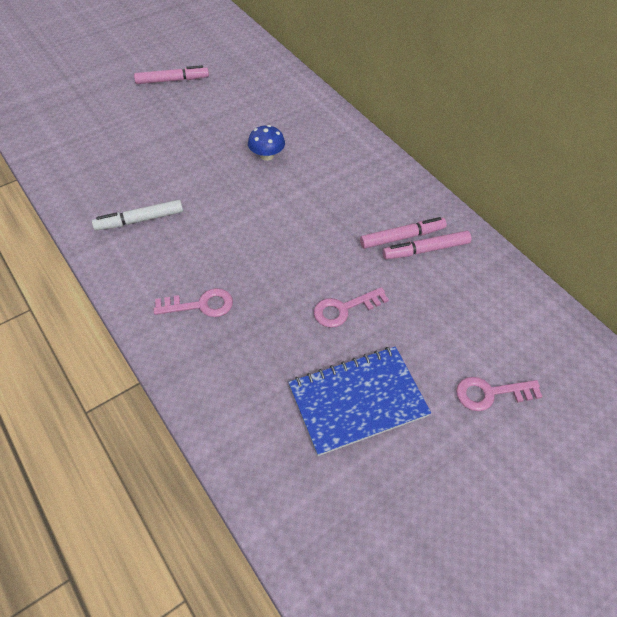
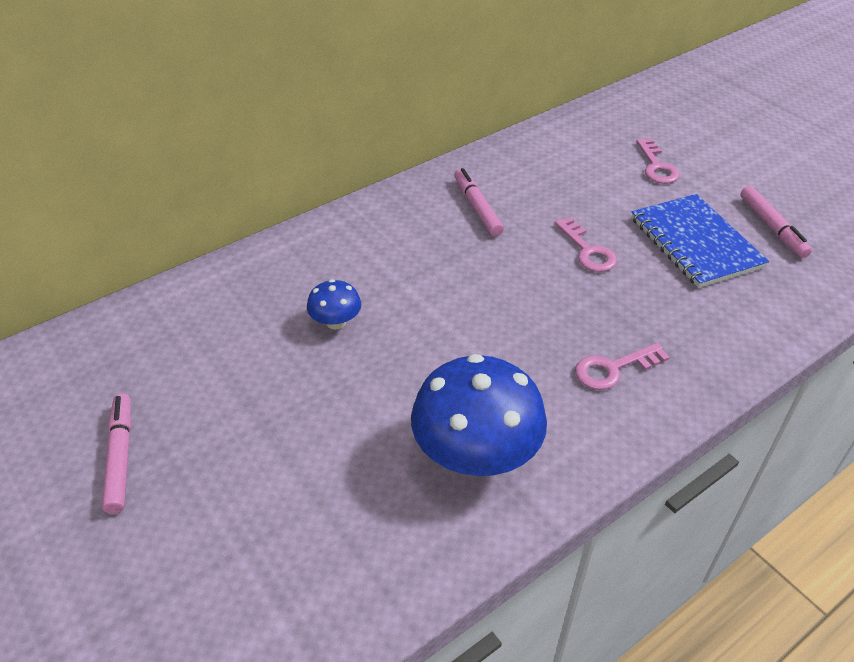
camera: 90 degrees left, 10 degrees down
white marker [92,200,183,231] -> blue mushroom [411,354,547,476]
pink key [154,288,233,317] -> pink key turned 105 degrees counterclockwise [575,343,670,390]
pink marker [382,231,471,259] -> pink marker moved to [740,186,812,258]

